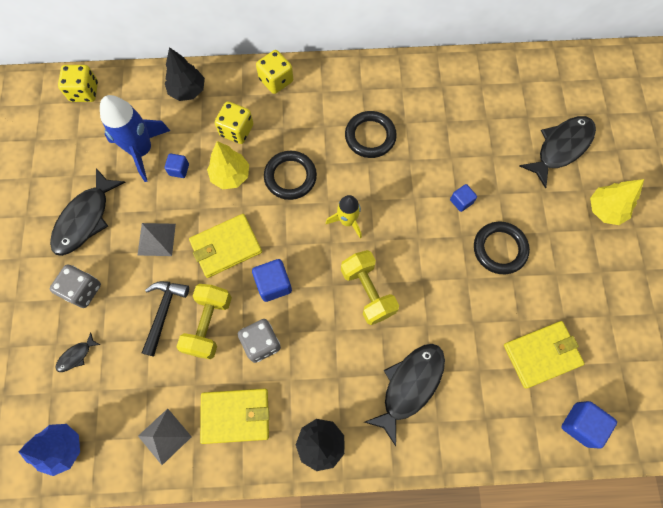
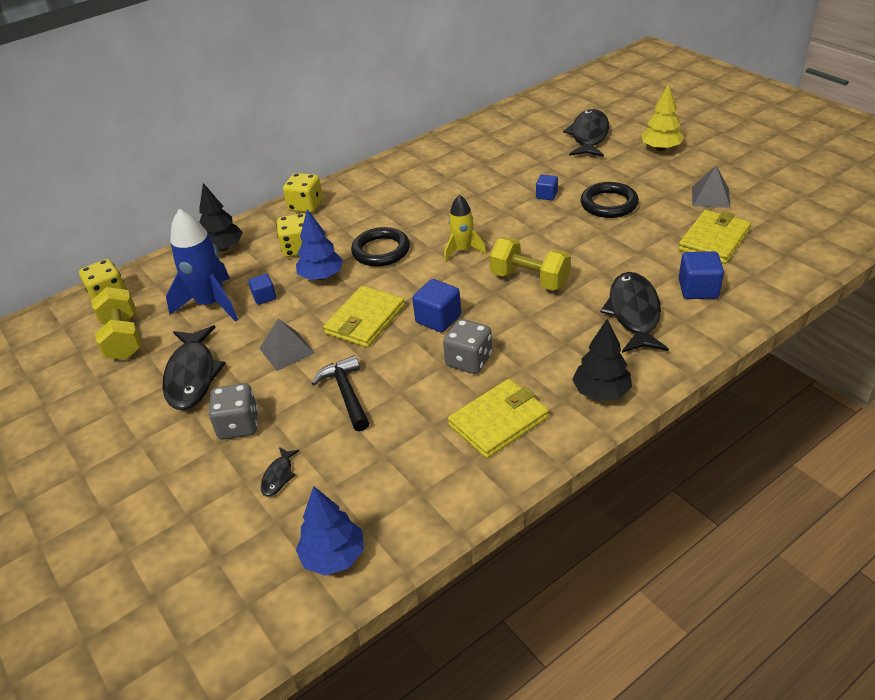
camera: 30 degrees left, 30 degrees down
grey pyramid [138,409,192,465] -> grey pyramid moved to [692,166,731,208]
yellow dumbbell [176,284,232,360] -> yellow dumbbell moved to [91,287,142,360]
yellow tree [207,141,249,189] -> blue tree [296,209,344,280]
black ring [345,111,397,158] -> none
blue cube [561,401,617,449] -> blue cube moved to [679,251,724,299]

